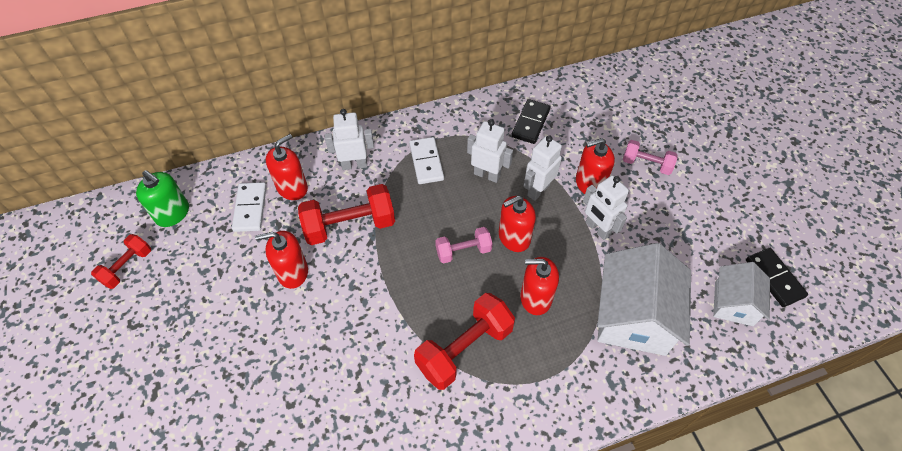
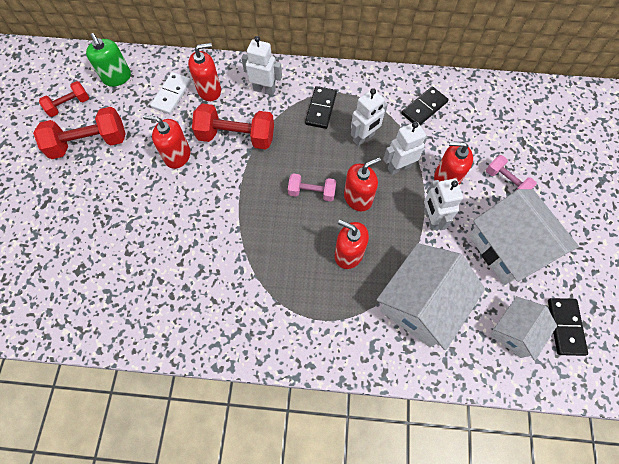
camera: 25 degrees right, 10 degrees up
white domino [409,137,444,184] -> black domino [305,86,337,129]
red dumbbell [414,293,515,390] -> red dumbbell moved to [33,107,126,159]
white robot [467,119,513,183] -> white robot turned 90 degrees clockwise [351,88,388,146]
red soap dispenser [499,195,536,252] -> red soap dispenser turned 150 degrees clockwise [344,157,381,212]
none -> white house [469,189,579,285]

